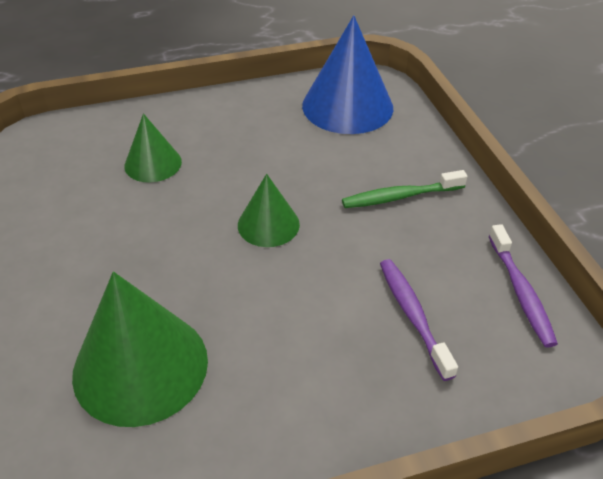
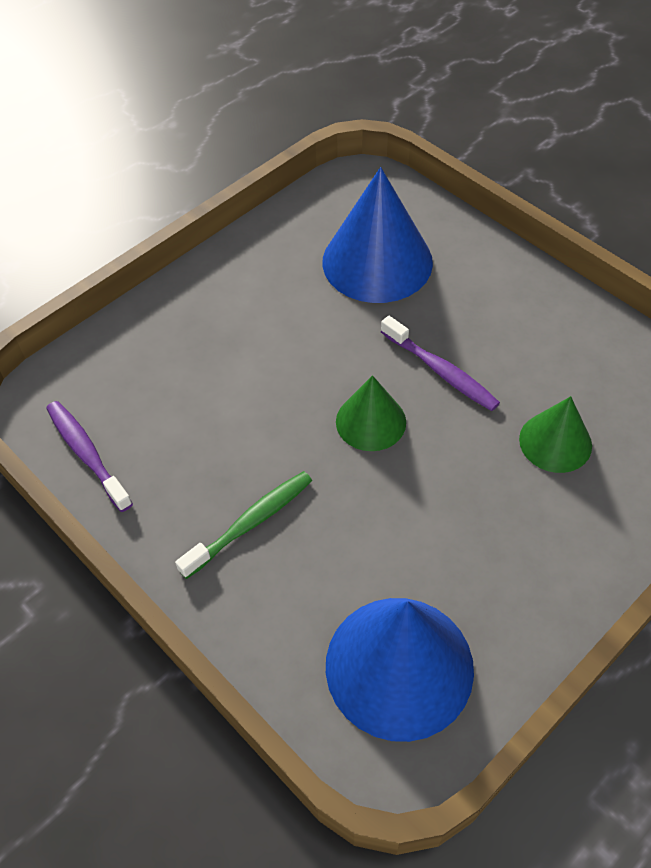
camera: 155 degrees right, 10 degrees up
green cone [72,272,208,427] -> blue cone [323,167,433,303]
purple toothbrush [380,259,458,381] -> purple toothbrush moved to [381,316,500,411]

